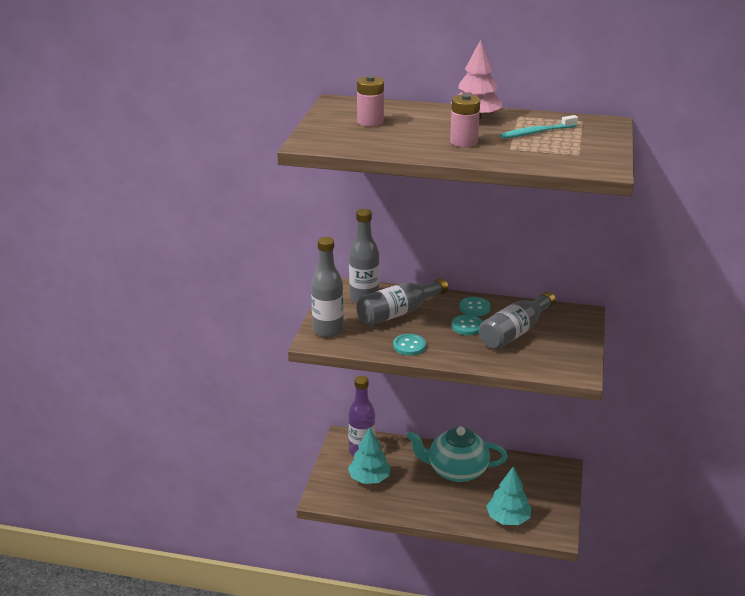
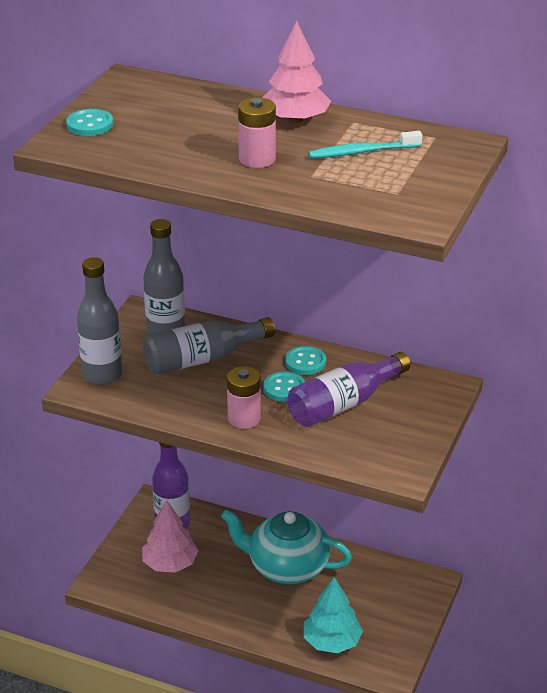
camera: 10 degrees right, 5 degrees up
turquoise tree [348,427,391,484] -> pink tree [142,500,198,573]
pink battery [357,76,384,127] -> pink battery moved to [227,366,261,429]
turquoise button [393,334,426,356] -> turquoise button moved to [66,109,113,136]
grey bottle [479,292,556,350] -> purple bottle [287,352,411,427]

